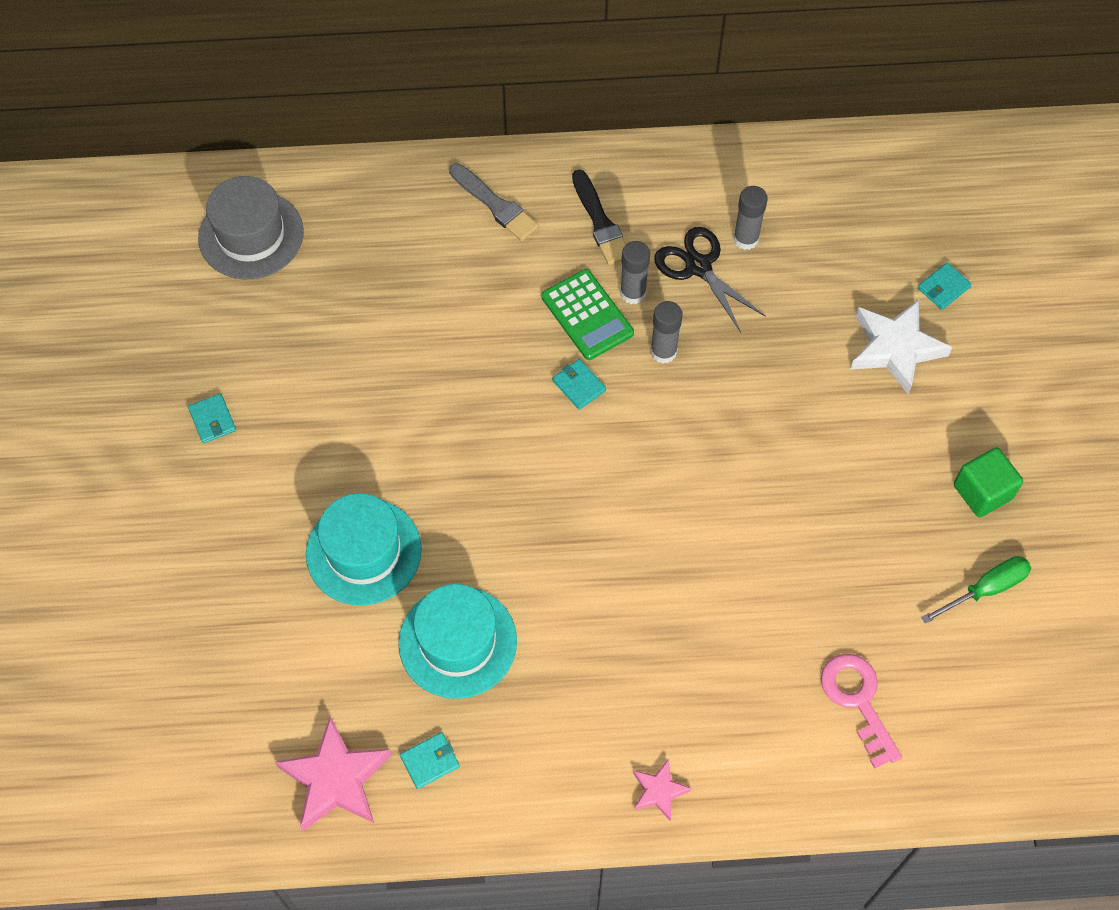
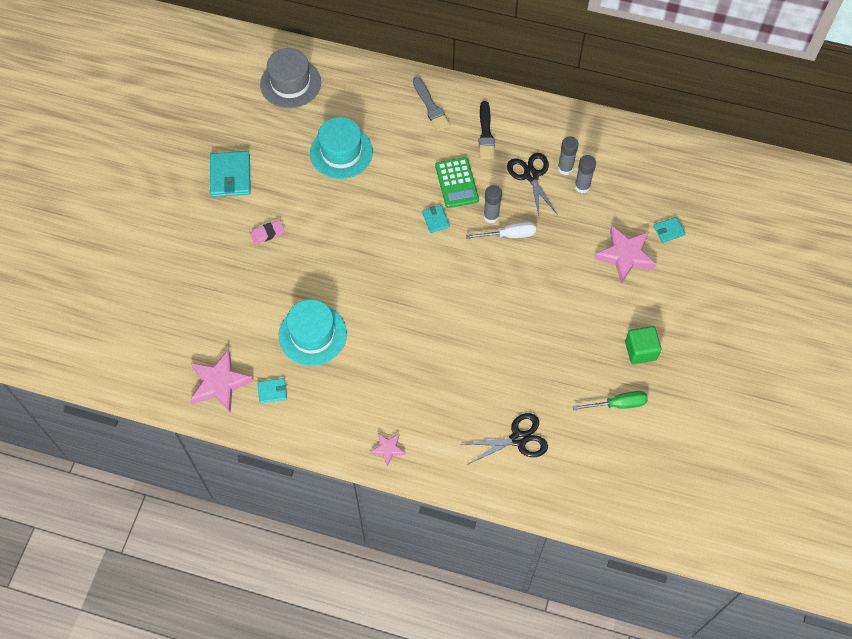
camera: 20 degrees right, 0 degrees up
turquoise wallet [188,393,236,443] -> turquoise wallet [210,151,251,197], size x1.91
turquoise hat [306,493,422,606] -> turquoise hat moved to [310,117,373,179]
grey glue stick [620,241,650,304] -> grey glue stick moved to [575,155,596,193]
pink key [821,654,902,769] -> black scissors [461,413,548,465]
white star [850,299,952,394] -> pink star [594,225,657,284]
none -> pink eraser [250,220,285,245]
none -> white screwdriver [466,222,536,239]

